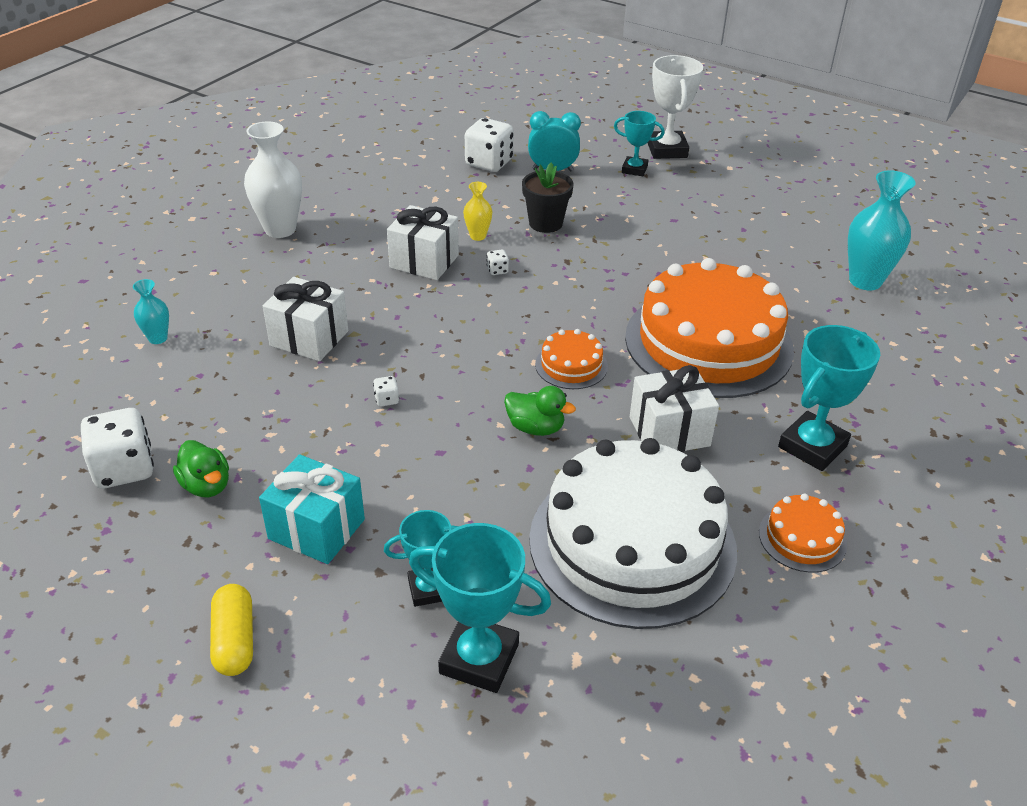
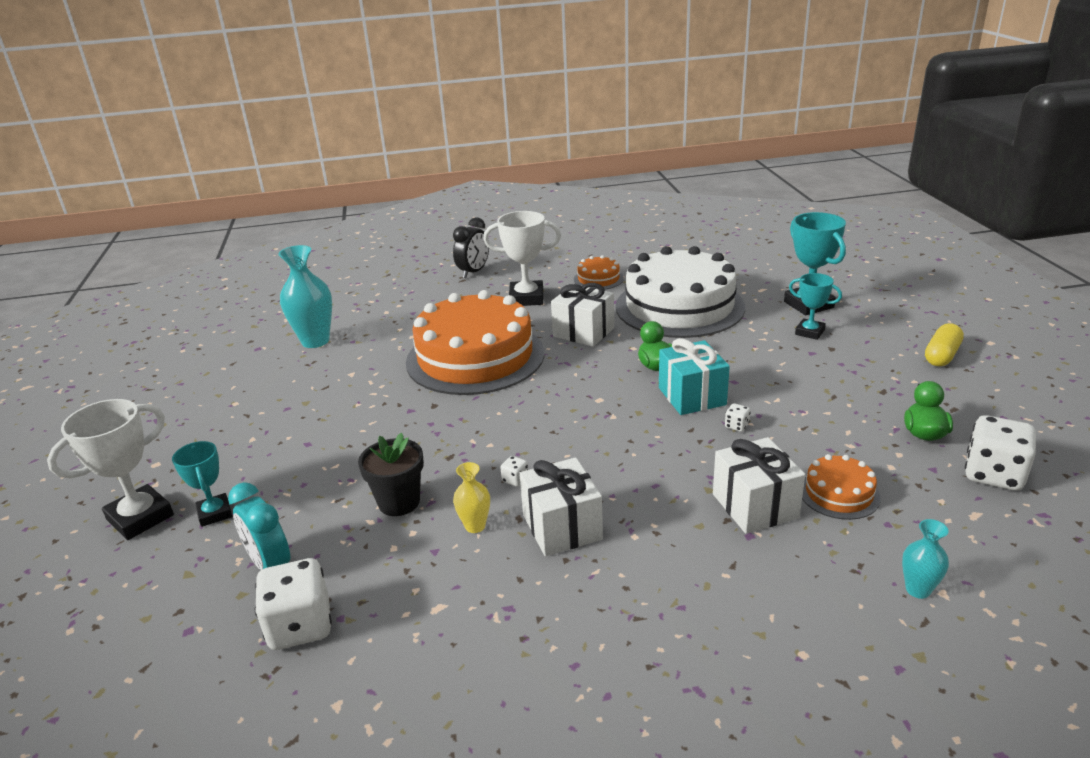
camera: 130 degrees left, 10 degrees down
white vase [244,121,302,238] -> none
turquoise gift [259,454,365,564] -> turquoise gift moved to [659,338,730,415]
orange cake [535,329,608,389] -> orange cake moved to [802,454,881,520]
turquoise trophy [778,325,880,471] -> white trophy [483,211,561,306]
none -> black clock [453,217,489,278]

